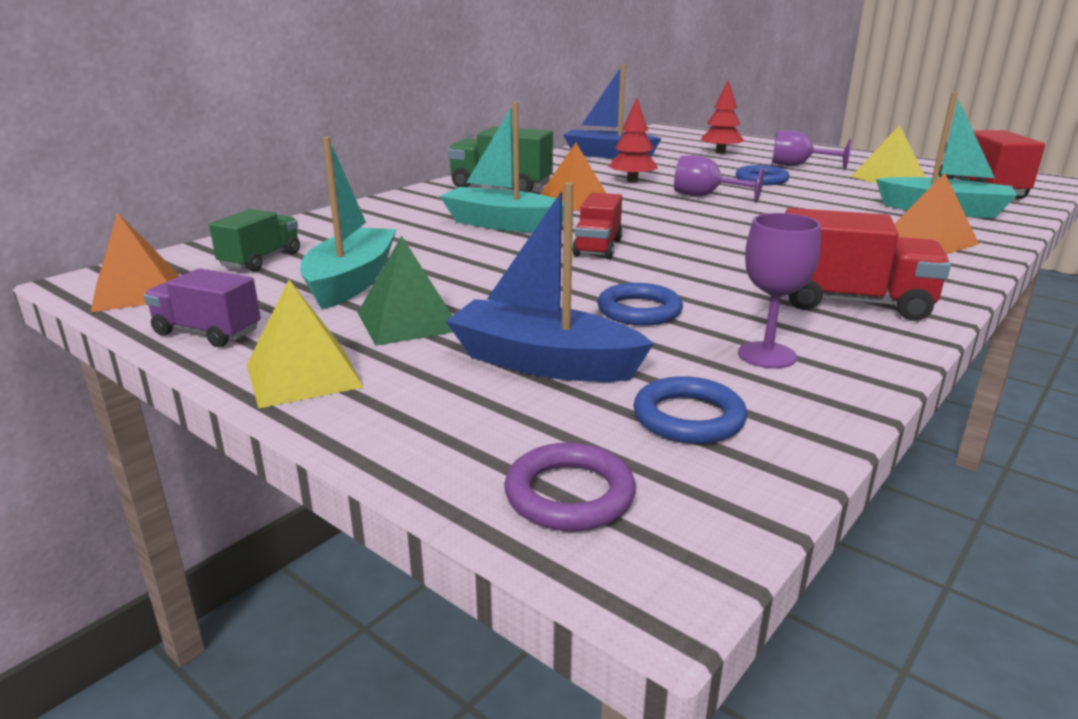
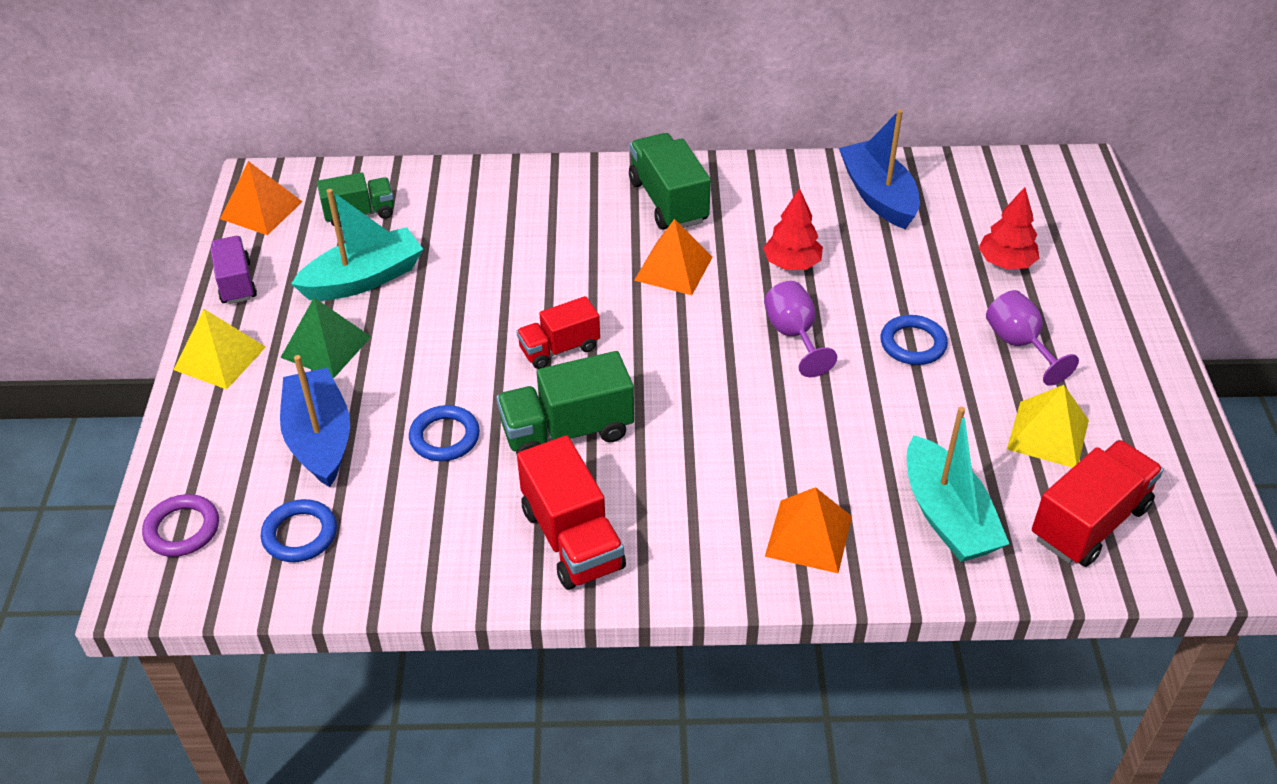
camera: 50 degrees right, 20 degrees up
turquoise boat [440,102,564,232] -> none
purple goblet [738,213,821,369] -> none
none -> green truck [496,351,634,454]

